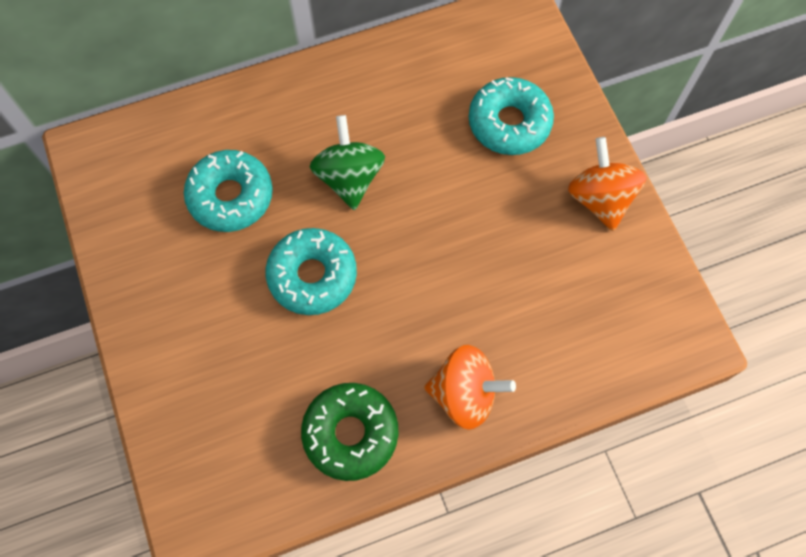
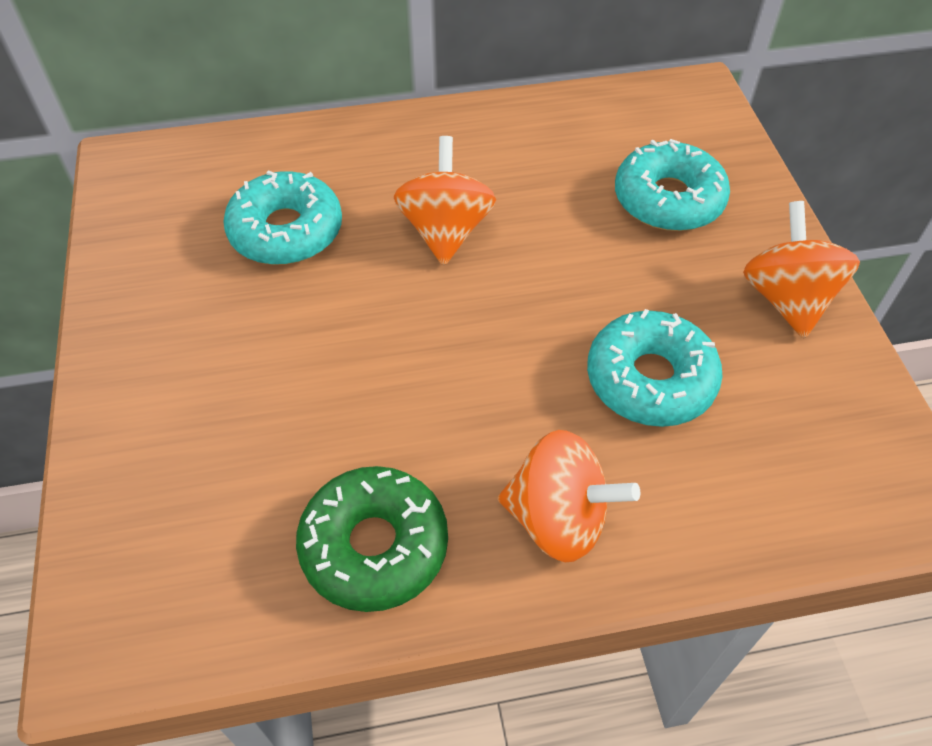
camera: 10 degrees right, 15 degrees down
turquoise donut [266,228,357,315] -> turquoise donut moved to [587,309,723,427]
green spinning top [310,115,385,210] -> orange spinning top [394,136,496,266]

